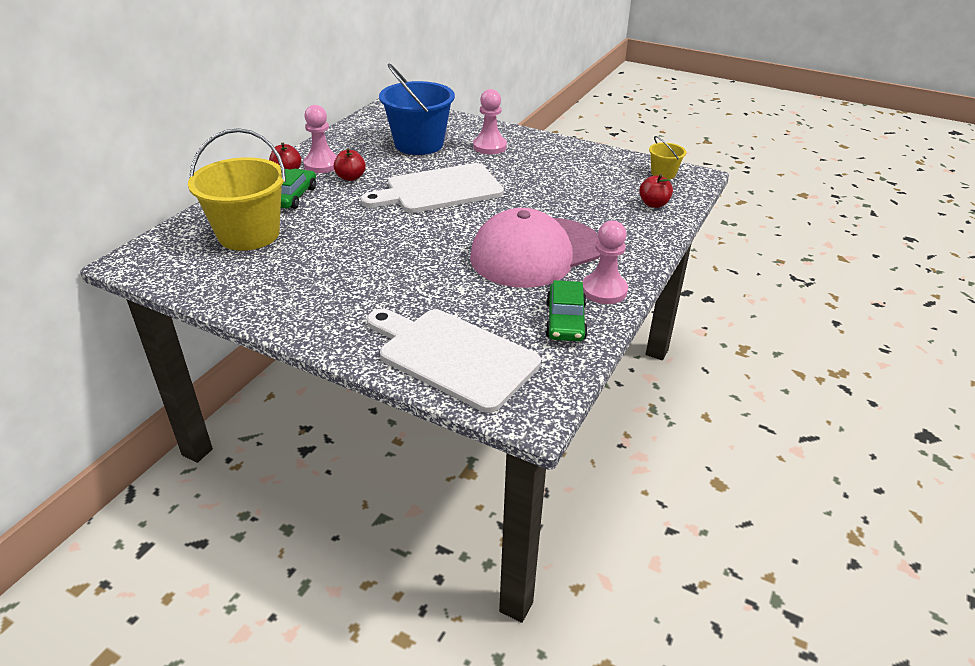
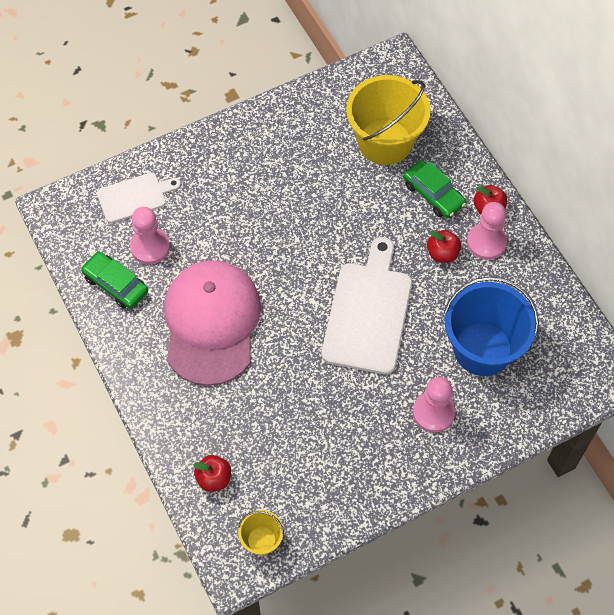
camera: 125 degrees right, 25 degrees up
white cutting board [367,309,541,413] -> white cutting board [97,173,181,223], size x0.58
pink pawn [583,220,628,304] -> pink pawn moved to [130,207,170,265]

